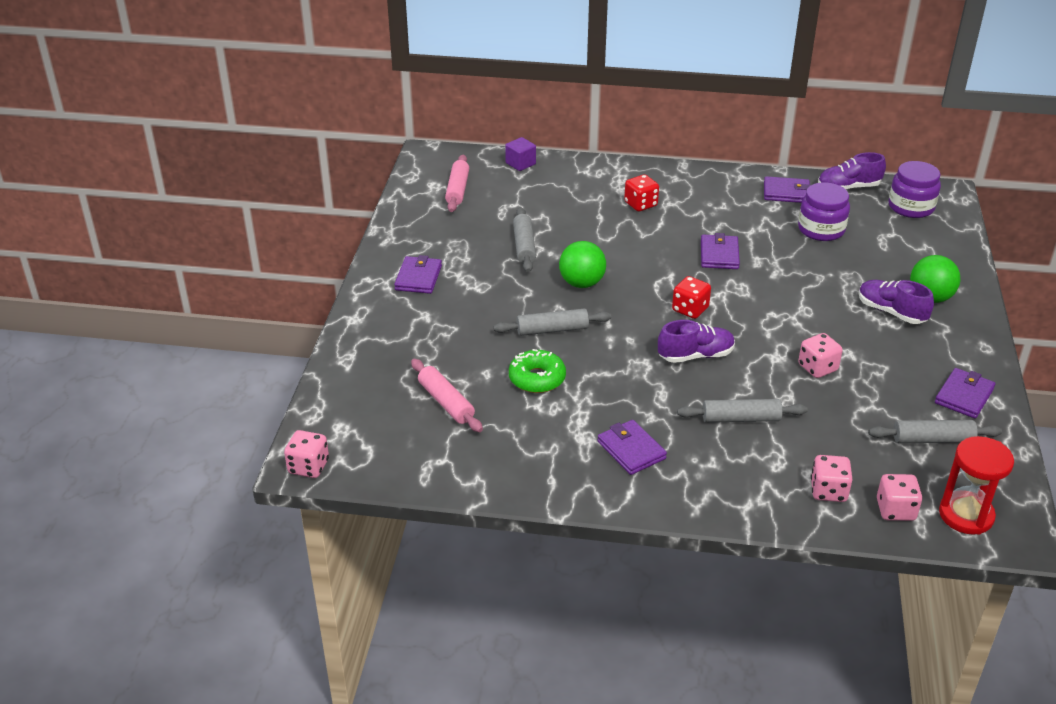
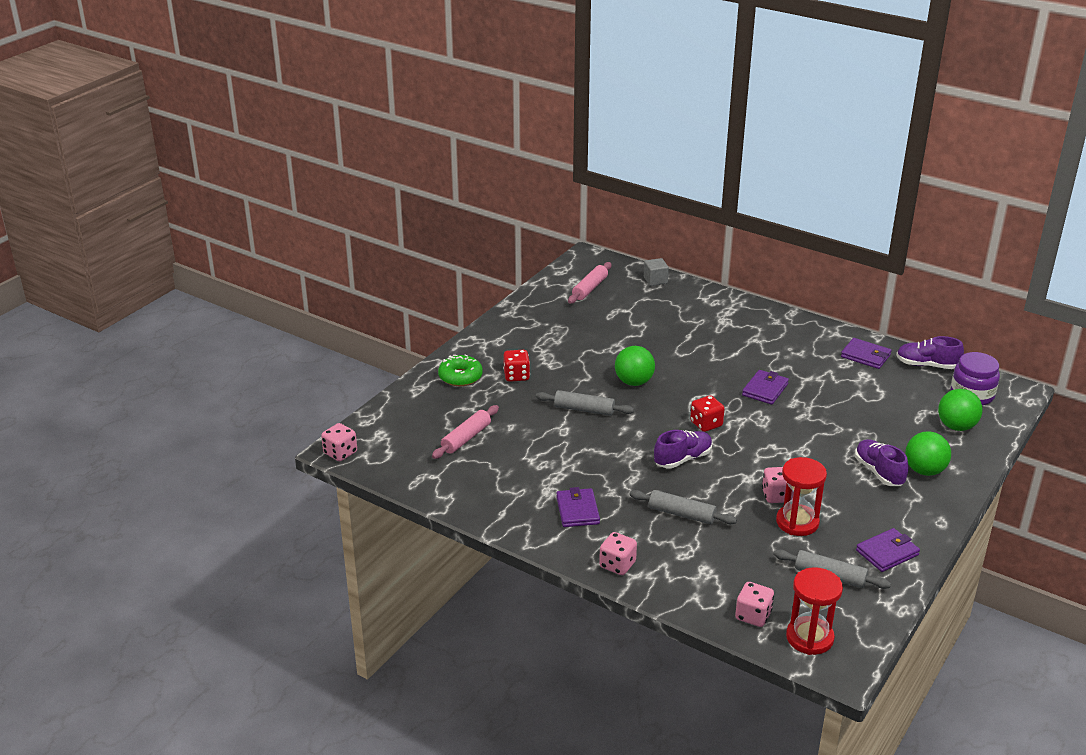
camera: 25 degrees right, 5 degrees down
purple wallet [394,255,442,294] -> none
pink rolling pin [411,359,483,432] -> pink rolling pin turned 45 degrees clockwise [432,405,499,459]
purple cube [505,137,536,171] -> grey cube [644,258,669,286]
green donut [509,349,566,393] -> green donut moved to [438,354,483,386]
grey rolling pin [513,207,536,272] -> none
red dice [624,174,659,212] -> red dice moved to [503,350,530,382]
purple shoe [658,320,735,363] -> purple shoe turned 45 degrees counterclockwise [654,430,713,469]
purple jar [798,182,850,241] -> none
pink dice [811,455,853,502] -> pink dice moved to [599,532,637,575]
none -> red hourglass [776,457,827,536]
none -> green ball [938,389,983,431]

